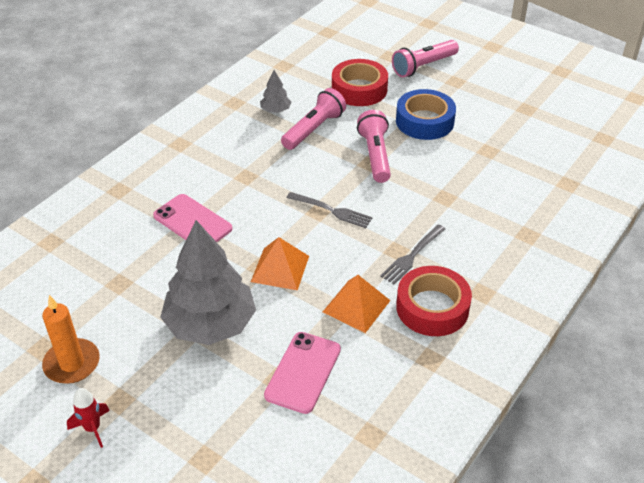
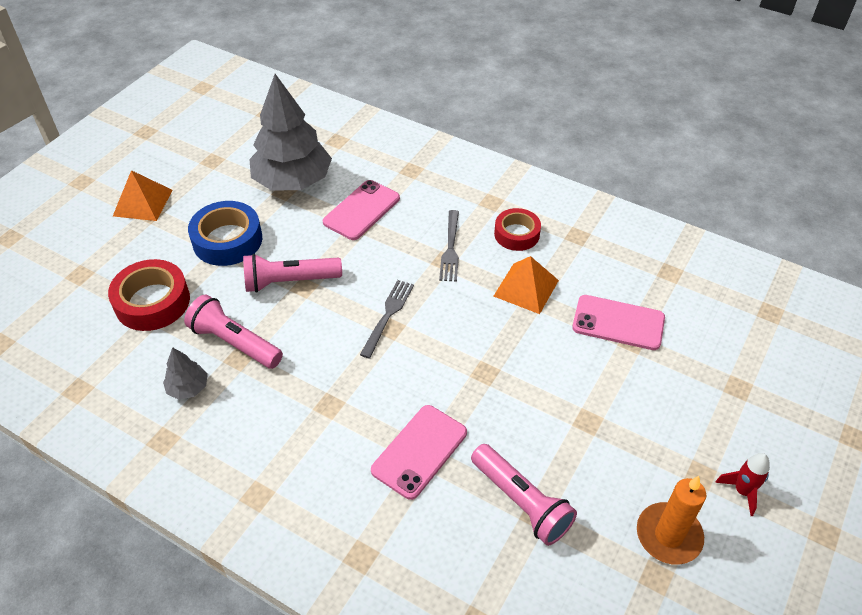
camera: 95 degrees left, 5 degrees up
grey tree [160,220,256,345] -> grey tree moved to [249,74,332,191]
orange pyramid [251,237,309,290] -> orange pyramid moved to [113,170,172,221]
grey fork [380,224,445,284] -> grey fork turned 60 degrees clockwise [439,210,459,282]
pink flashlight [392,40,459,77] -> pink flashlight moved to [471,444,577,546]
red tape [396,266,472,336] -> red tape [494,208,541,251], size x0.66
none -> pink phone [323,180,400,240]

